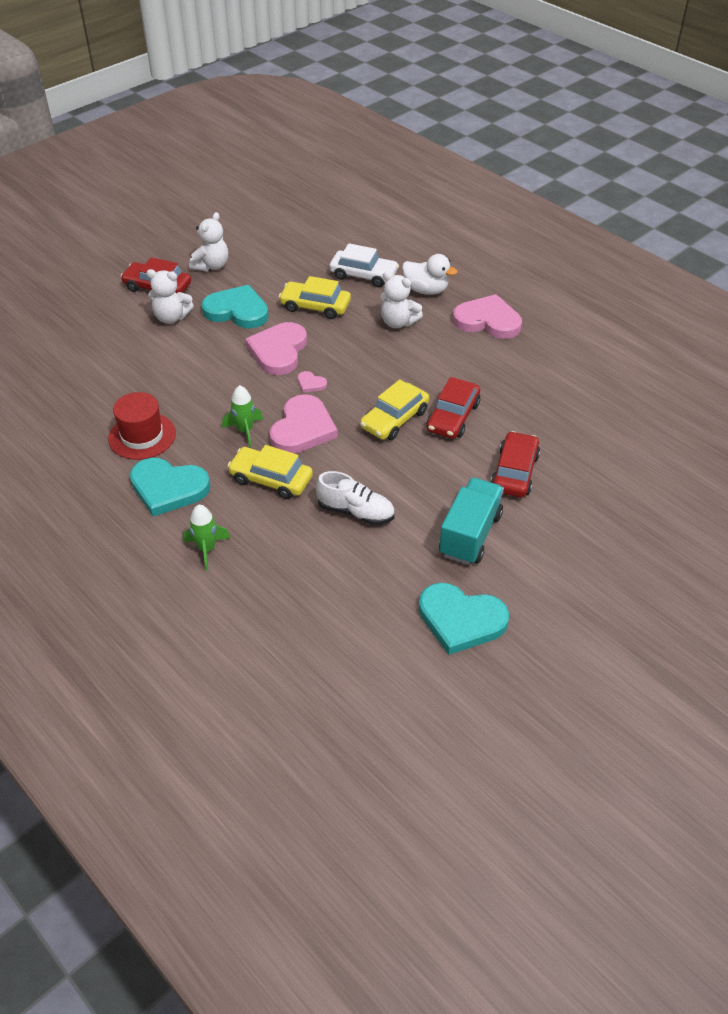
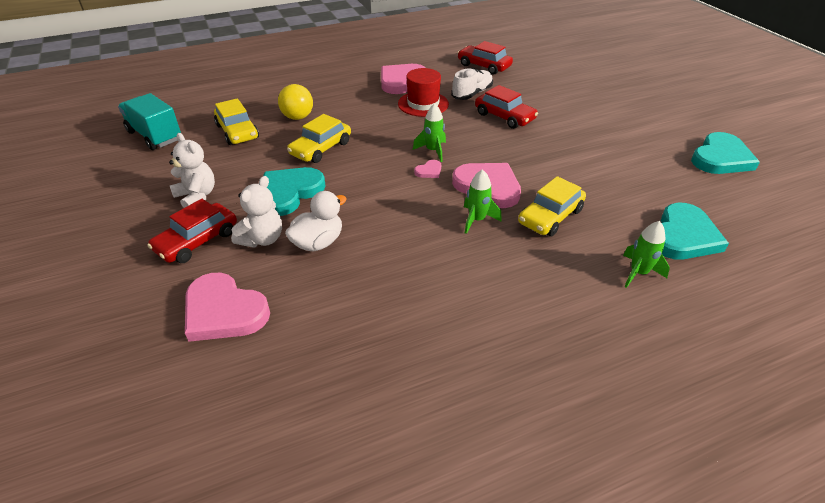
camera: 70 degrees left, 5 degrees down
red hat [108,392,176,460] -> red hat moved to [398,68,449,117]
turquoise heart [130,458,211,517] -> turquoise heart moved to [661,203,729,260]
pink heart [245,322,307,375] -> pink heart moved to [185,273,270,342]
white shoe [316,471,395,525] -> white shoe moved to [451,68,493,100]
white car [329,243,399,287] -> yellow ball [278,84,313,120]
yellow car [360,379,429,440] -> yellow car moved to [214,98,259,145]
white teddy bear [381,272,423,328] -> none
white duck [402,254,457,295] -> white duck moved to [285,191,347,251]
turquoise truck [439,478,504,565] -> turquoise truck moved to [118,93,181,150]
red car [491,431,540,498] -> red car moved to [458,41,513,75]
none -> green rocket [413,103,446,162]

